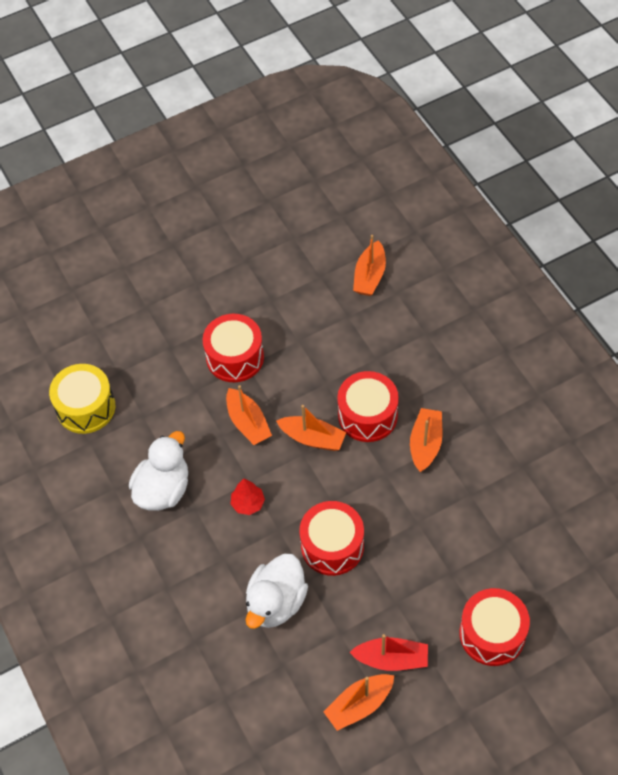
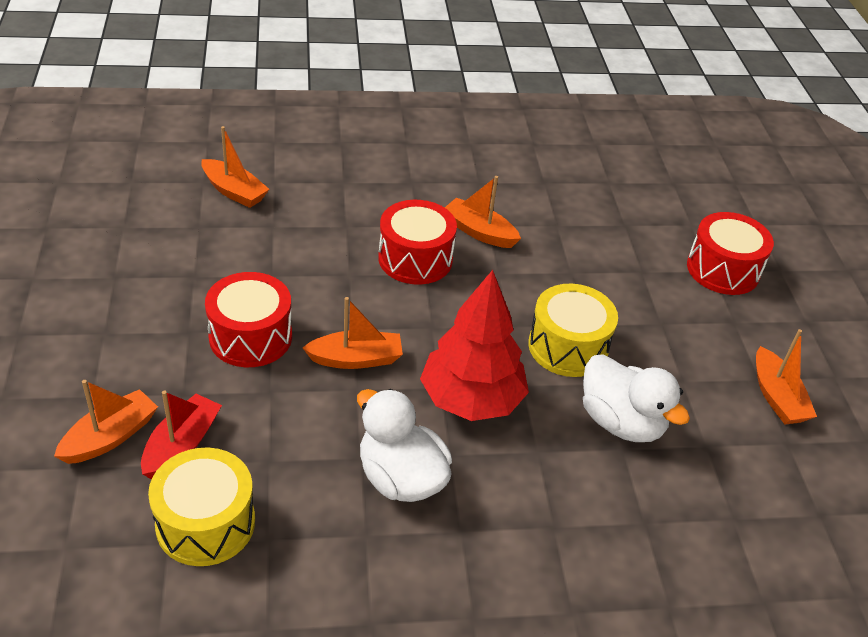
camera: 75 degrees left, 15 degrees down
red tree [231,479,265,515] -> red tree [420,270,529,421], size x2.24
orange boat [276,405,346,451] -> orange boat moved to [54,380,158,464]
red drum [299,501,364,576] -> yellow drum [528,284,618,377]
red boat [349,634,428,671] -> red boat moved to [141,390,222,480]

